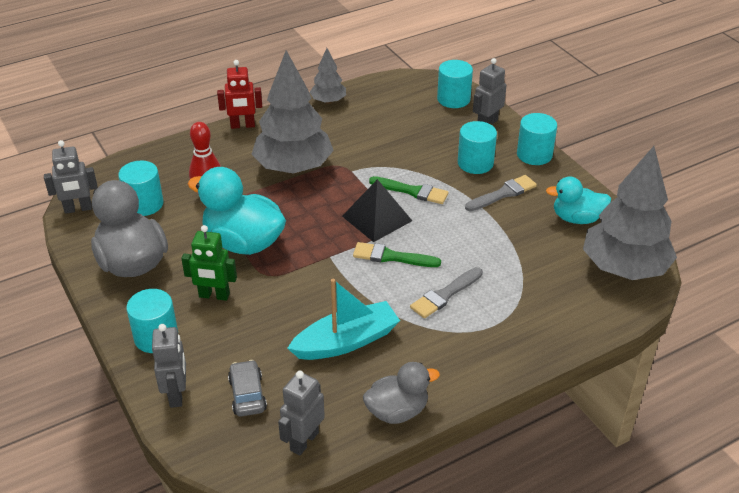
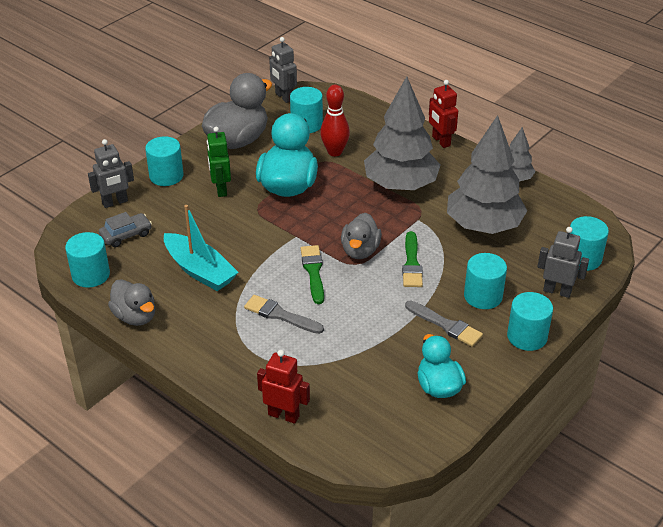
camera: 70 degrees right, 0 degrees up
grey robot [278,370,325,455] -> turquoise cylinder [65,232,110,288]
black pyramid [342,179,412,242] -> grey duck [341,213,382,259]
grey tree [583,146,677,280] -> grey tree moved to [447,115,527,234]
none -> red robot [257,350,310,424]

